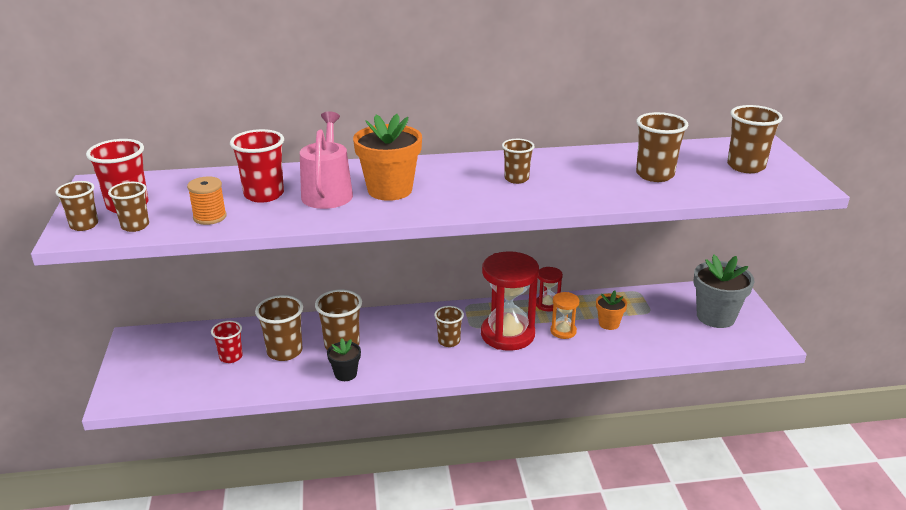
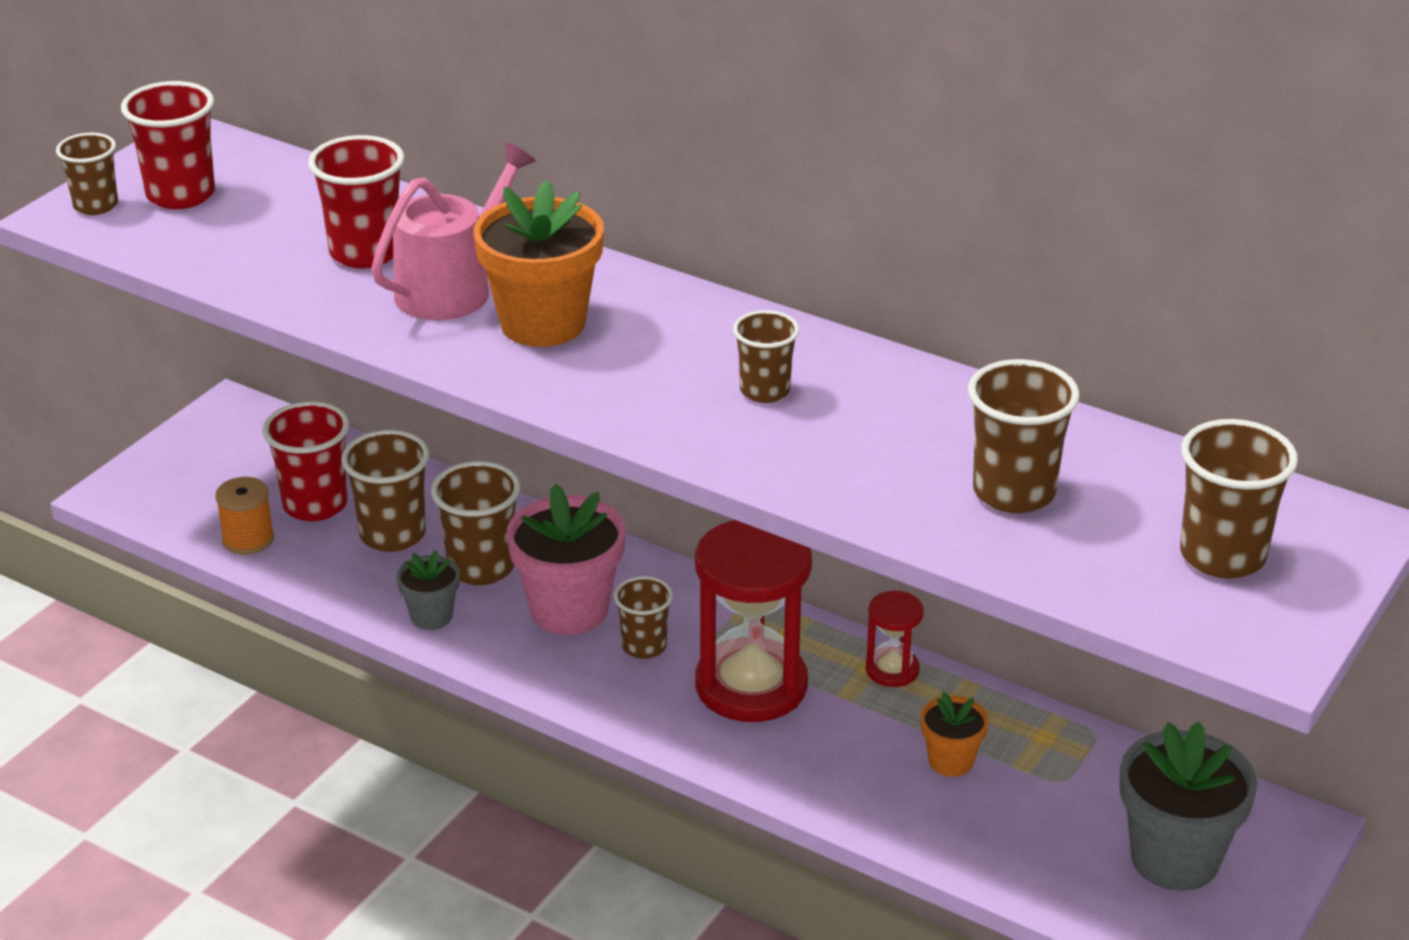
camera: 40 degrees right, 5 degrees up
brown cup [108,182,149,232] -> none
orange spool [187,176,227,225] -> orange spool moved to [215,477,274,555]
red cup [211,321,243,363] -> red cup [262,401,350,521], size x1.56
black flower pot [327,338,361,381] -> grey flower pot [396,550,460,630]
orange hourglass [550,292,579,339] -> none
none -> pink flower pot [506,484,625,635]

